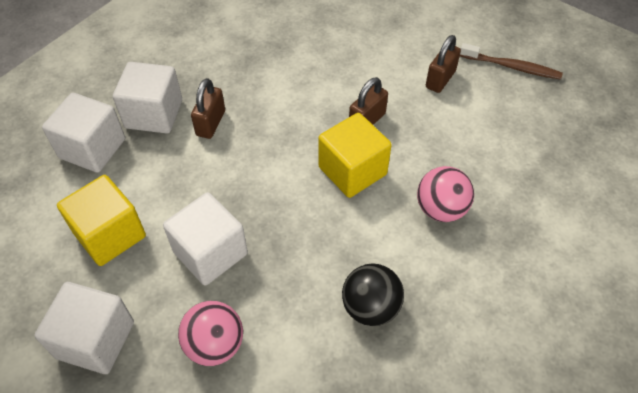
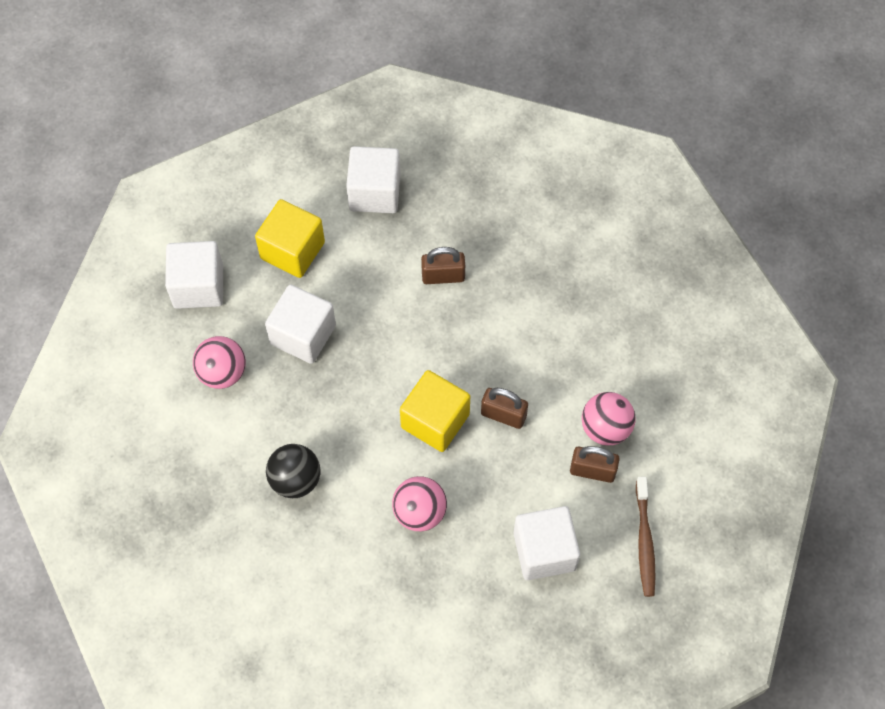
camera: 70 degrees right, 10 degrees up
white cube [113,62,182,133] -> white cube moved to [514,506,580,580]
none -> pink ball [582,392,636,446]

